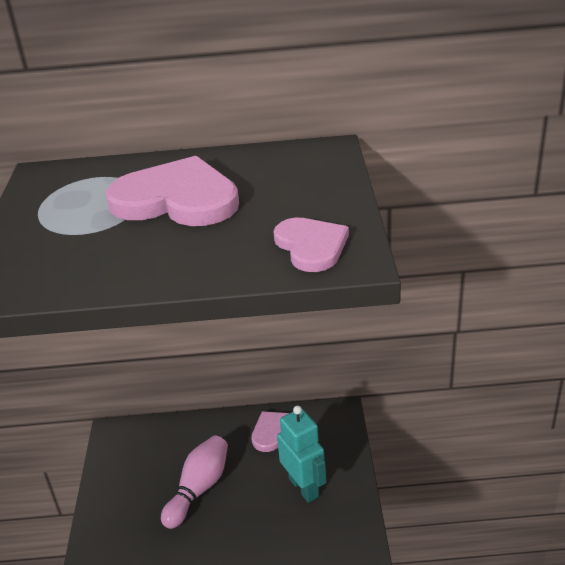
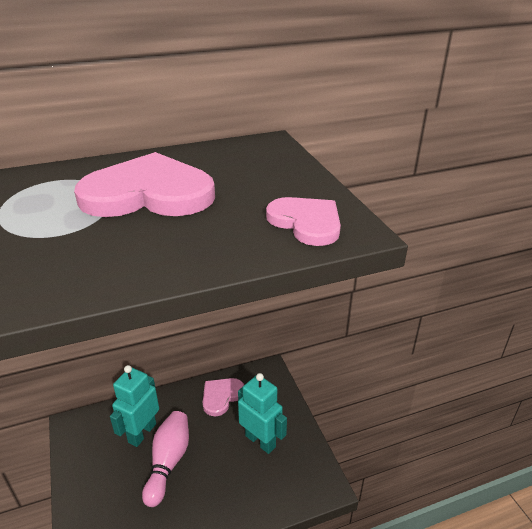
camera: 20 degrees left, 0 degrees up
none -> turquoise robot [110,365,159,447]

